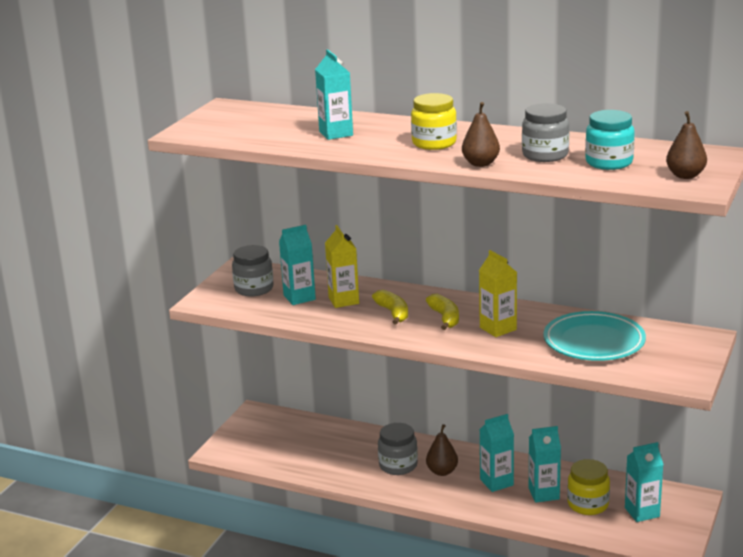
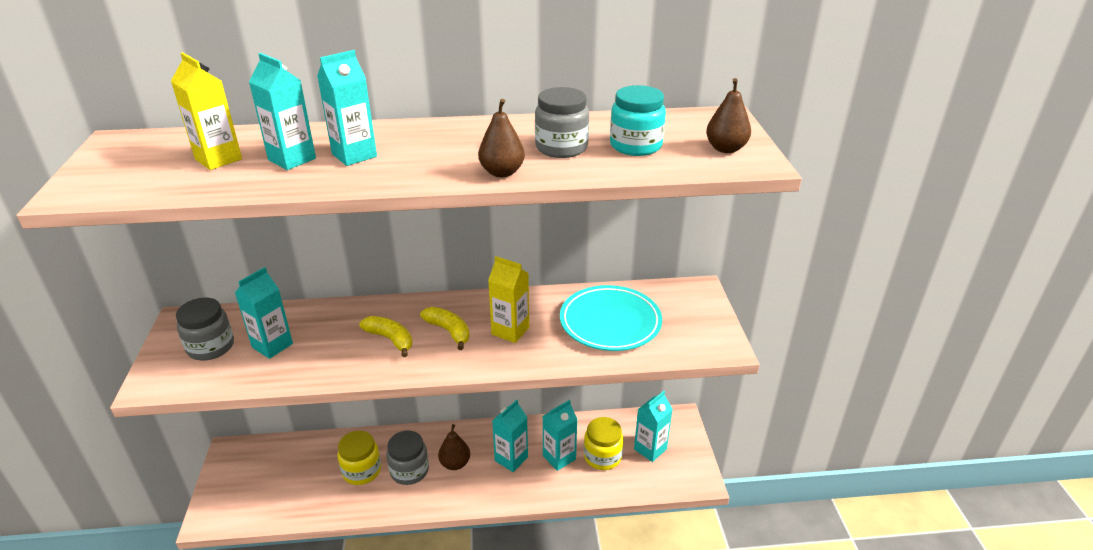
camera: 30 degrees left, 10 degrees up
yellow carton [325,225,359,308] -> yellow carton moved to [171,52,242,170]
yellow jar [411,93,457,150] -> yellow jar moved to [337,431,381,485]
none -> turquoise carton [317,50,377,166]

